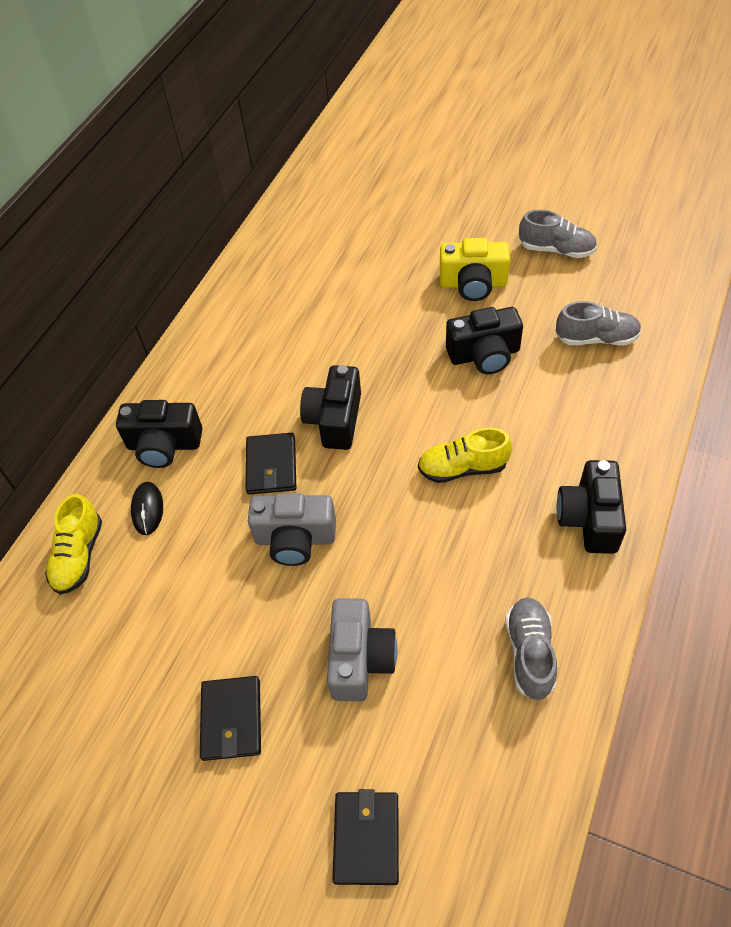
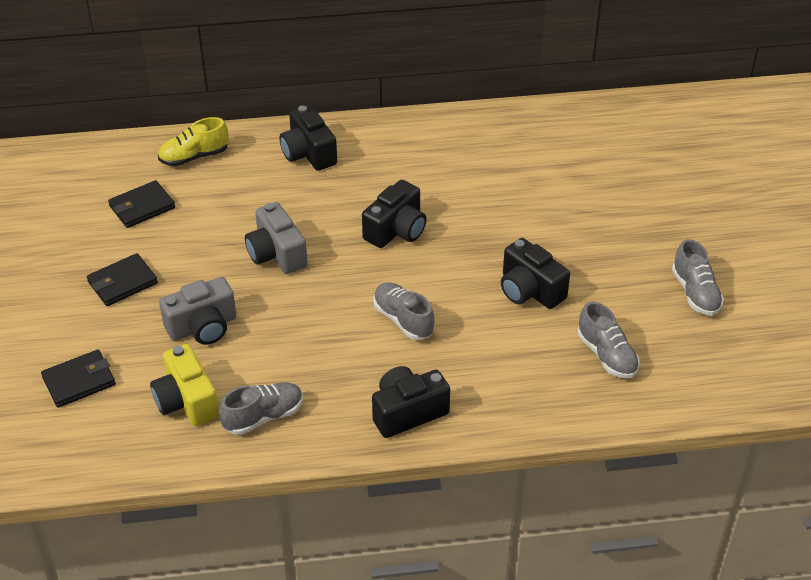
camera: 55 degrees right, 10 degrees down
black mouse [131,482,163,535] -> none
black wallet [246,433,296,494] -> black wallet moved to [108,180,175,228]
black camera [300,365,361,450] -> black camera turned 150 degrees clockwise [362,180,427,248]
yellow shoe [418,427,512,483] -> grey shoe [373,282,434,340]
yellow camera [440,238,510,301] -> yellow camera moved to [150,344,219,426]

